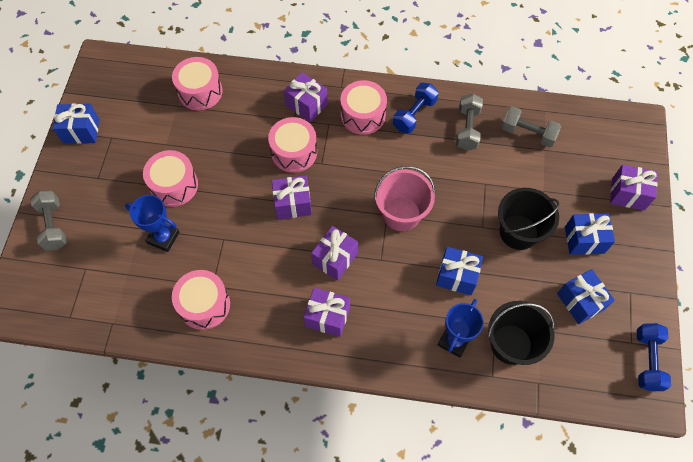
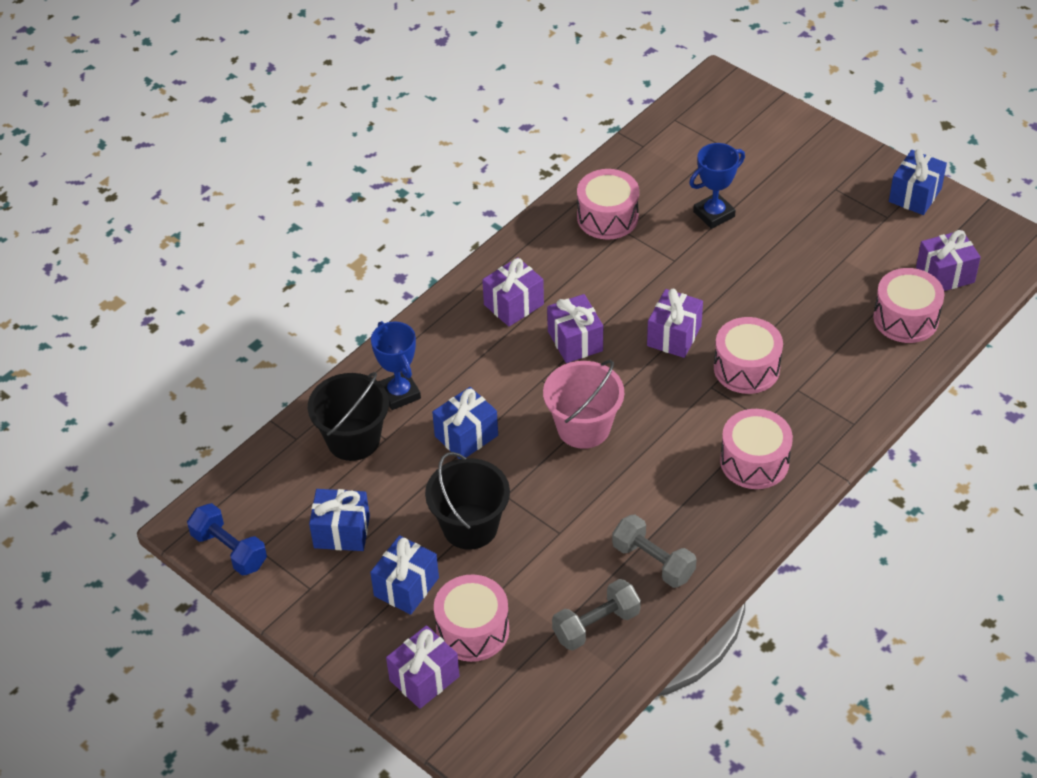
camera: 125 degrees right, 15 degrees down
grey dumbbell [30,191,67,251] -> none
pink drum [143,150,198,207] -> pink drum moved to [434,575,509,662]
purple gift [284,72,328,122] -> purple gift moved to [916,230,981,291]
blue dumbbell [393,83,439,134] -> none

